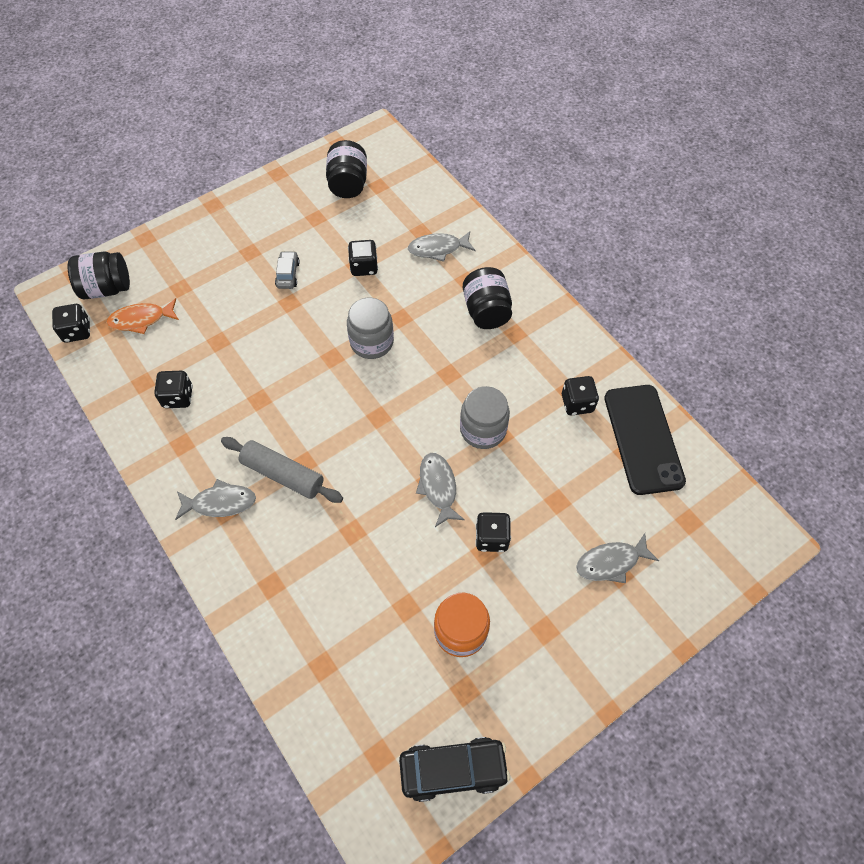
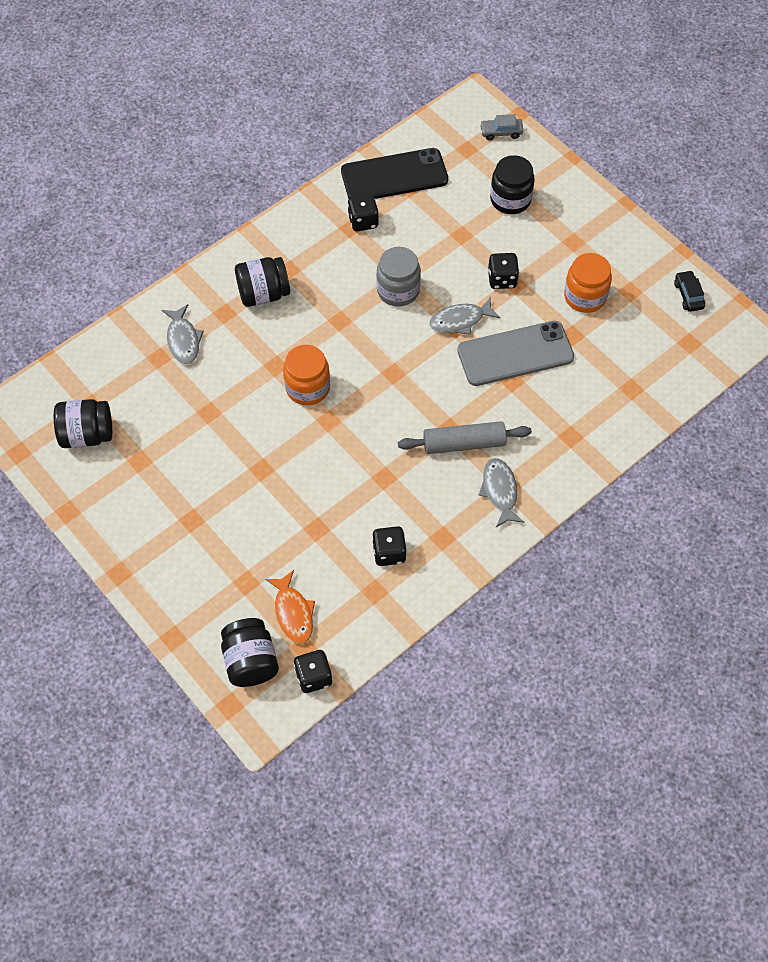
camera: 95 degrees left, 0 degrees up
grey rolling pin [221,437,343,503] -> grey rolling pin turned 60 degrees clockwise [398,421,532,454]
grey car [275,251,300,289] -> grey car moved to [480,114,523,140]
grey jar [347,298,394,359] -> orange jar [283,345,330,405]
black dice [348,240,378,276] -> none
black car [399,737,510,802] -> black car [674,270,705,312], size x0.58
grey fish [576,533,659,583] -> black jar [490,155,535,214]
none -> grey phone [457,321,574,386]

